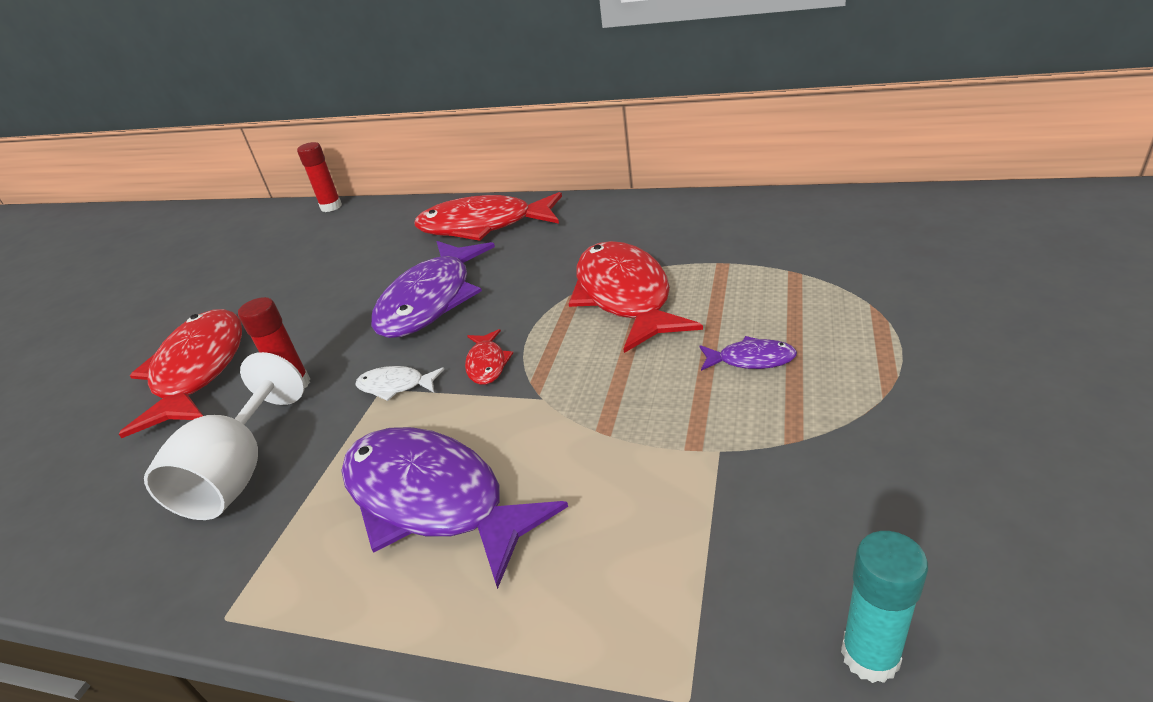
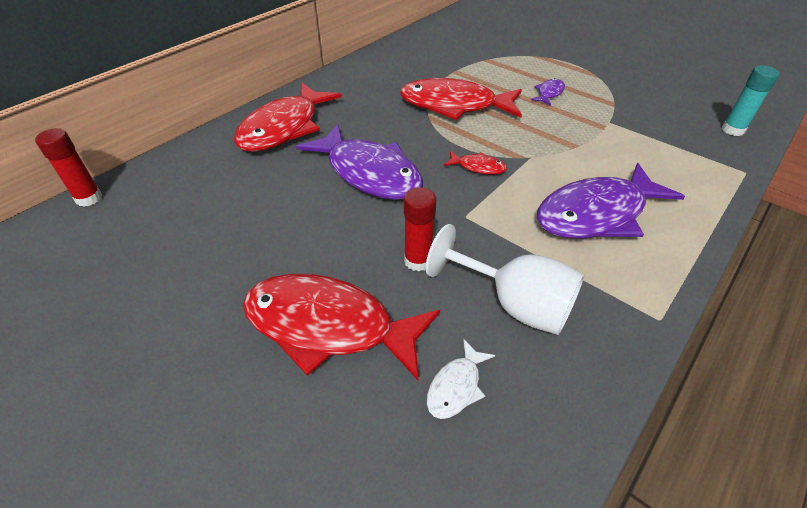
camera: 70 degrees left, 10 degrees up
white fish [355,366,444,401] -> white fish moved to [427,339,495,419]

